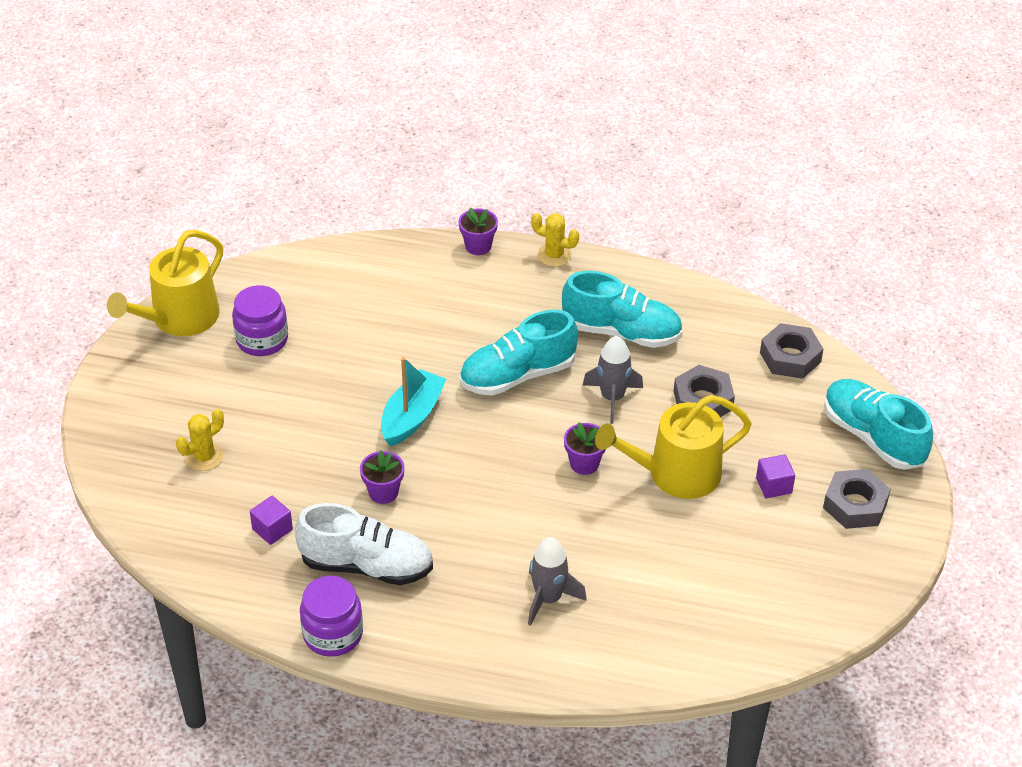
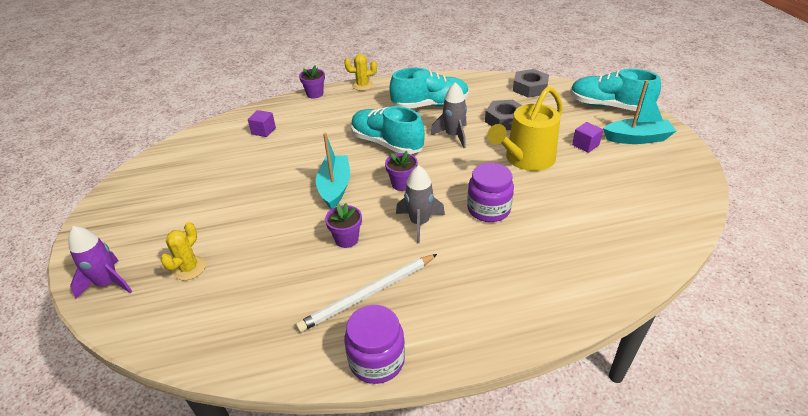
camera: 25 degrees left, 5 degrees down
yellow watering can [107,230,223,336] -> none
purple jar [232,285,288,356] -> purple jar moved to [467,163,514,222]
purple cube [250,496,293,545] -> purple cube moved to [248,110,276,137]
white shoe [295,503,433,585] -> white pencil [296,254,437,332]
turquoise shoe [460,310,578,396] -> turquoise shoe turned 90 degrees clockwise [351,106,425,154]
grey rocket [528,537,587,626] -> grey rocket moved to [396,165,445,243]
purple flower pot [564,422,606,475] -> purple flower pot moved to [385,151,418,191]
grey nut [823,469,891,529] -> turquoise boat [603,80,676,144]
none -> purple rocket [68,226,133,299]

